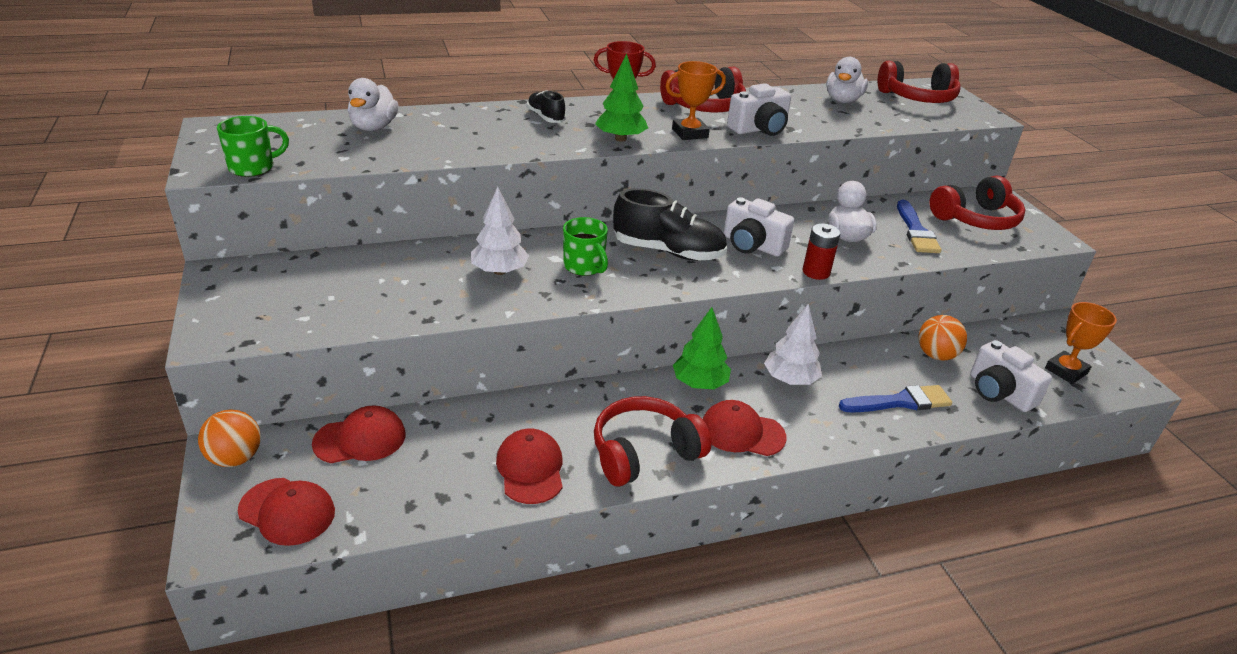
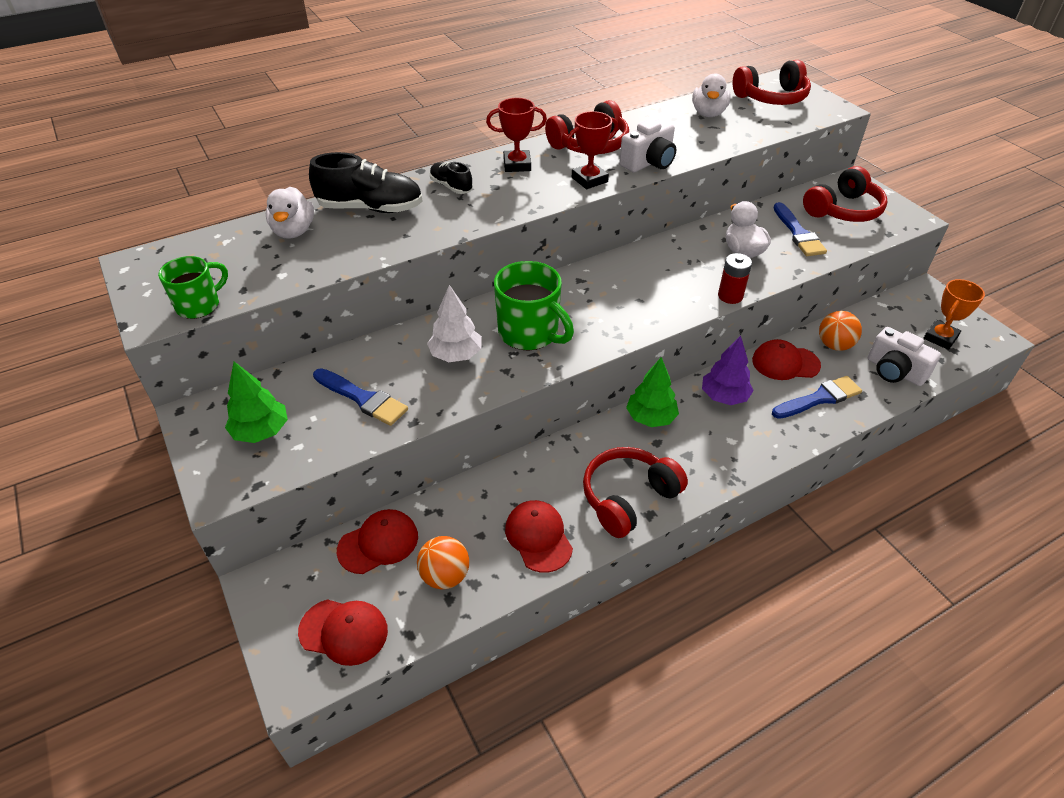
camera: 10 degrees left, 10 degrees up
orange ball [198,409,261,467] -> orange ball moved to [417,536,469,589]
green mug [563,217,608,276] -> green mug [494,261,574,350], size x1.59
green tree [595,54,648,142] -> green tree moved to [225,362,288,443]
black shoe [613,188,727,261] -> black shoe moved to [309,152,422,213]
orange trophy [666,61,726,140] -> red trophy [566,111,618,189]
red cap [703,400,787,456] -> red cap moved to [752,339,821,380]
white camera [724,197,794,257] -> none
white tree [764,304,822,385] -> purple tree [702,336,754,405]
none -> blue brush [313,368,408,426]

